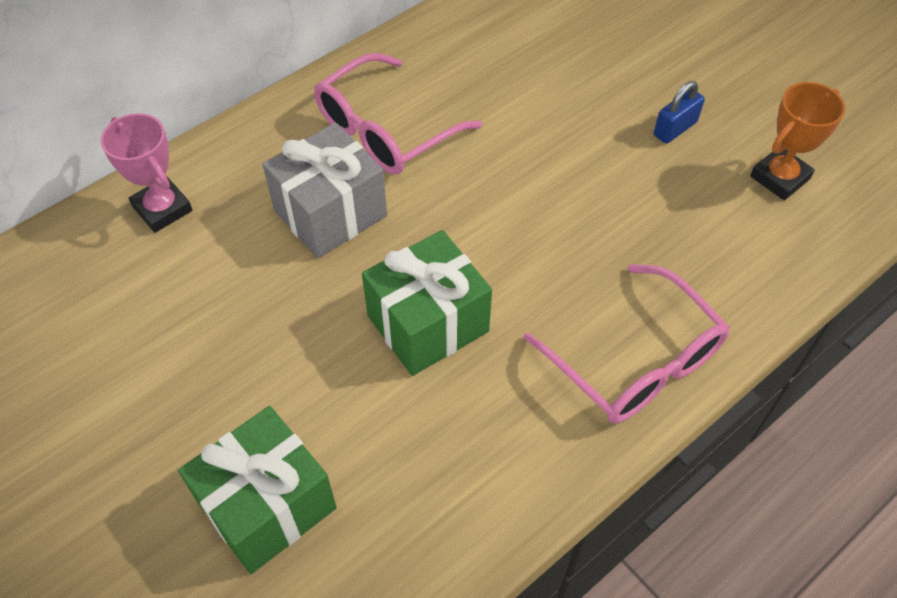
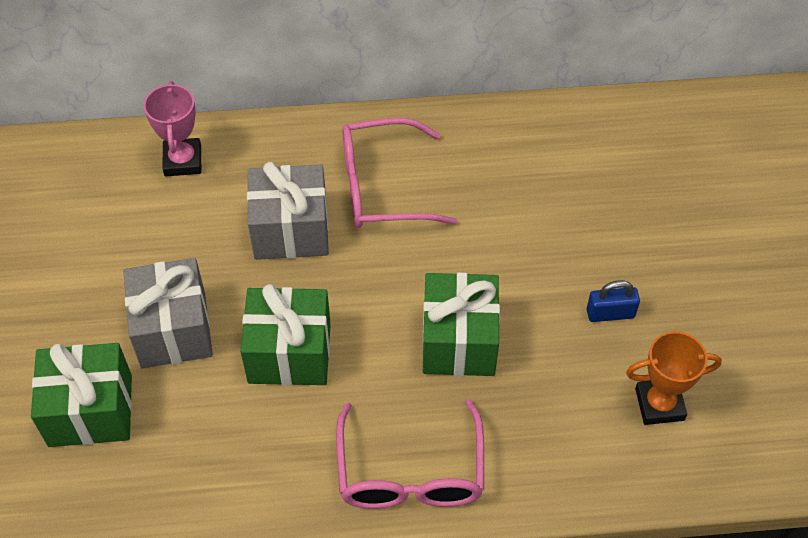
camera: 35 degrees right, 0 degrees up
none -> grey gift [123,258,213,369]
none -> green gift [423,273,500,376]

